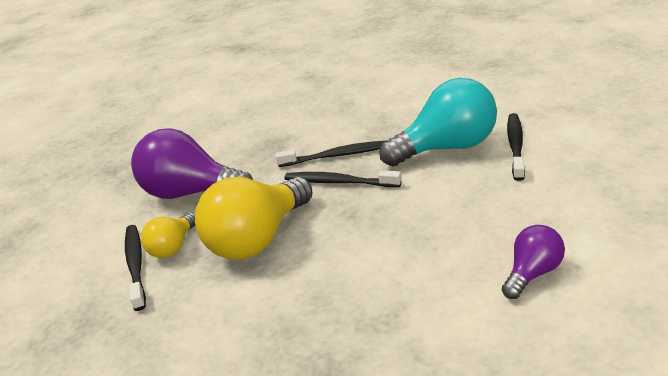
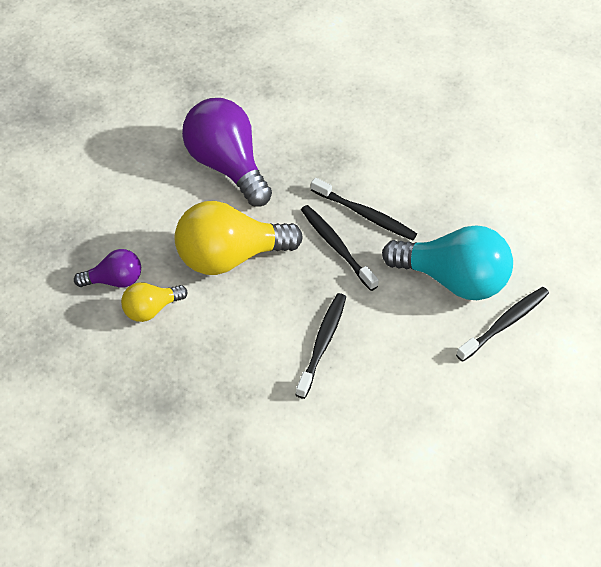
camera: 30 degrees right, 20 degrees up
black toothbrush [125,225,146,311] -> black toothbrush moved to [296,293,346,399]
yellow light bulb [141,213,195,258] -> yellow light bulb moved to [121,282,187,322]
purple light bulb [502,225,565,299] -> purple light bulb moved to [74,249,141,288]

